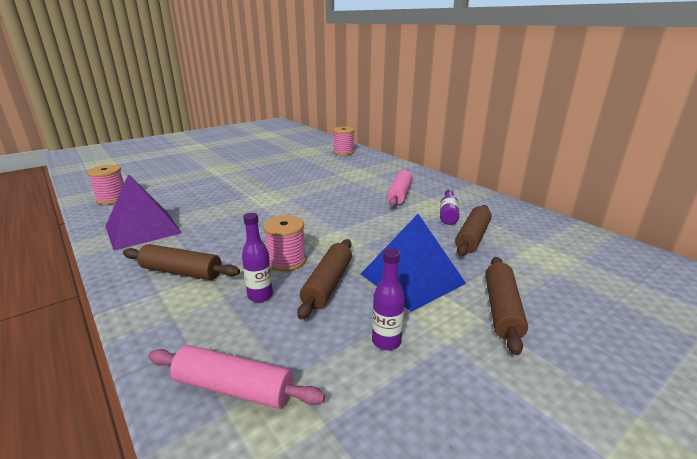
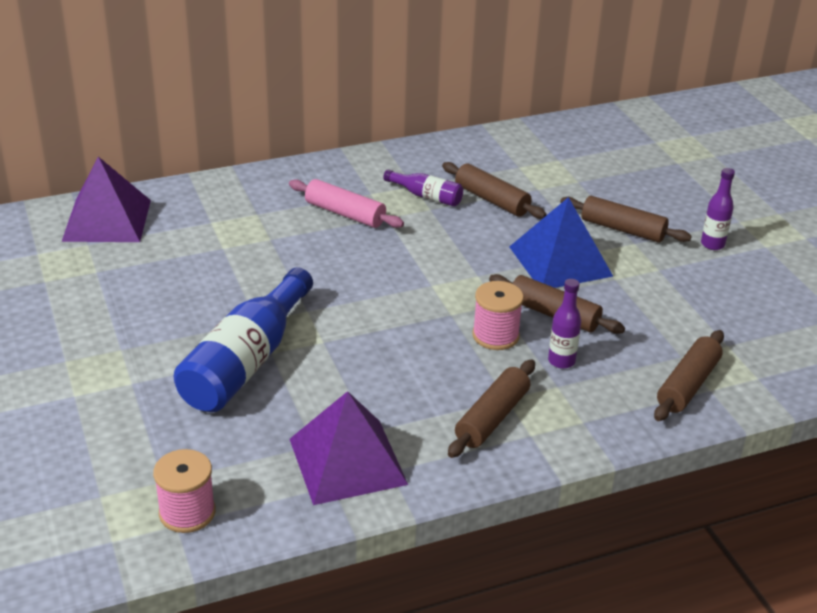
camera: 75 degrees left, 10 degrees up
pink rolling pin [148,345,325,409] -> brown rolling pin [654,330,724,421]
pink spool [333,127,354,155] -> purple pyramid [62,157,151,242]
purple bottle [372,248,405,350] -> purple bottle moved to [701,168,735,250]
none -> blue bottle [174,267,313,412]

